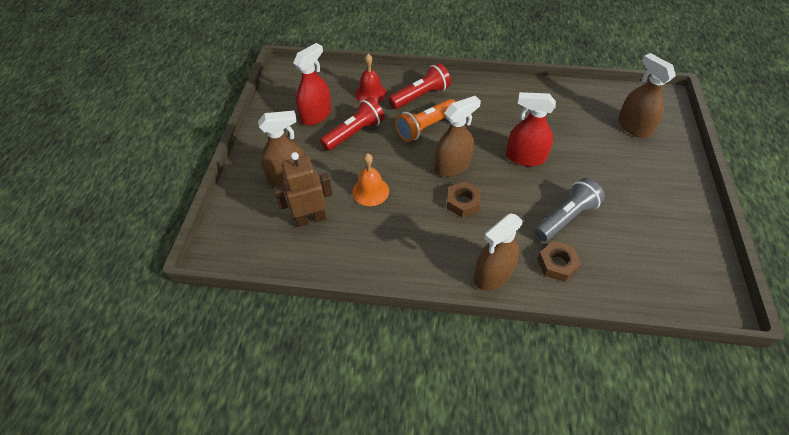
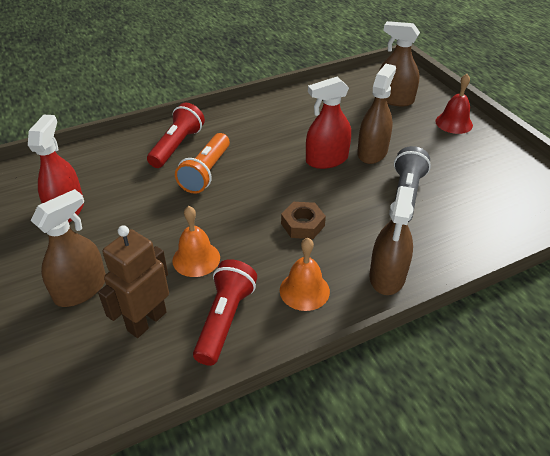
camera: 35 degrees left, 10 degrees down
red flashlight [320,97,385,151] -> red flashlight moved to [193,259,257,366]
red bell [355,54,387,103] -> red bell moved to [436,74,473,134]
brown spray bottle [434,96,481,177] -> brown spray bottle moved to [357,64,396,164]
brown nut [537,241,581,282] -> none
none -> orange bell [280,238,330,311]

